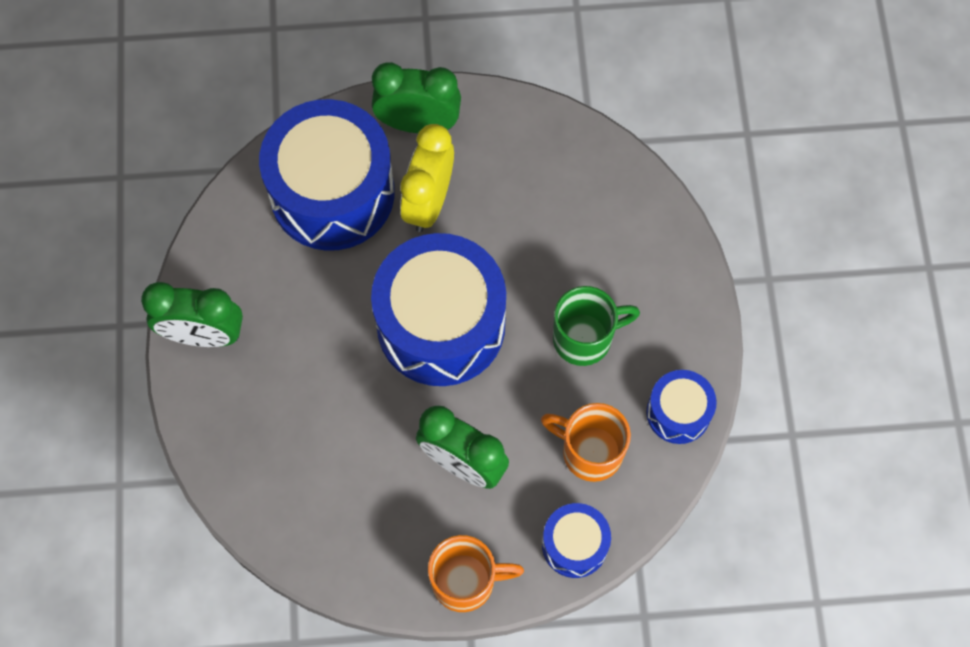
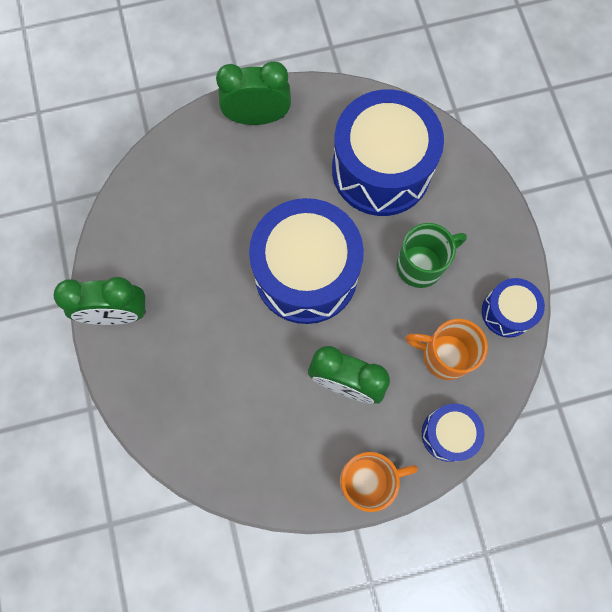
camera: 10 degrees left, 5 degrees up
blue drum [259,99,395,251] -> blue drum moved to [332,89,444,216]
yellow clock [400,124,454,232] -> none

